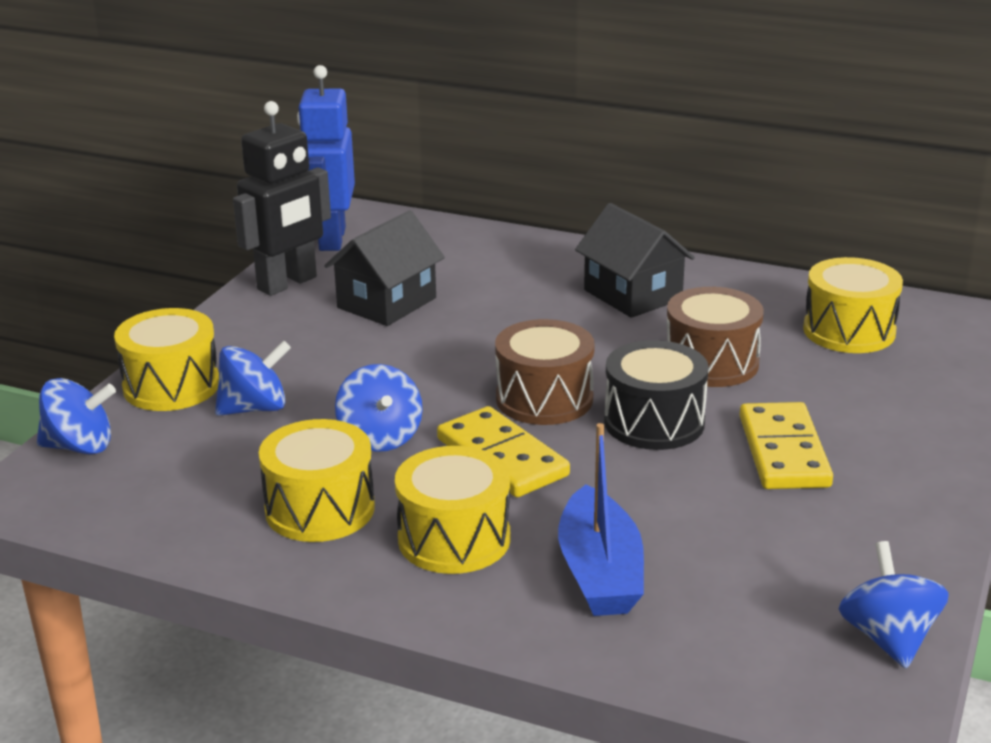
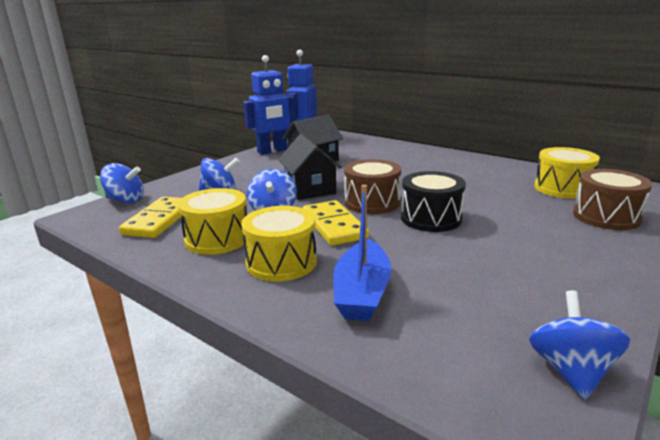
camera: 15 degrees right, 5 degrees down
yellow drum [114,308,219,411] -> none
black robot [233,101,331,296] -> blue robot [243,55,296,155]
black house [575,203,695,318] -> black house moved to [278,134,342,200]
brown drum [667,287,764,387] -> brown drum moved to [573,169,652,230]
yellow domino [740,402,833,489] -> yellow domino moved to [119,197,182,238]

